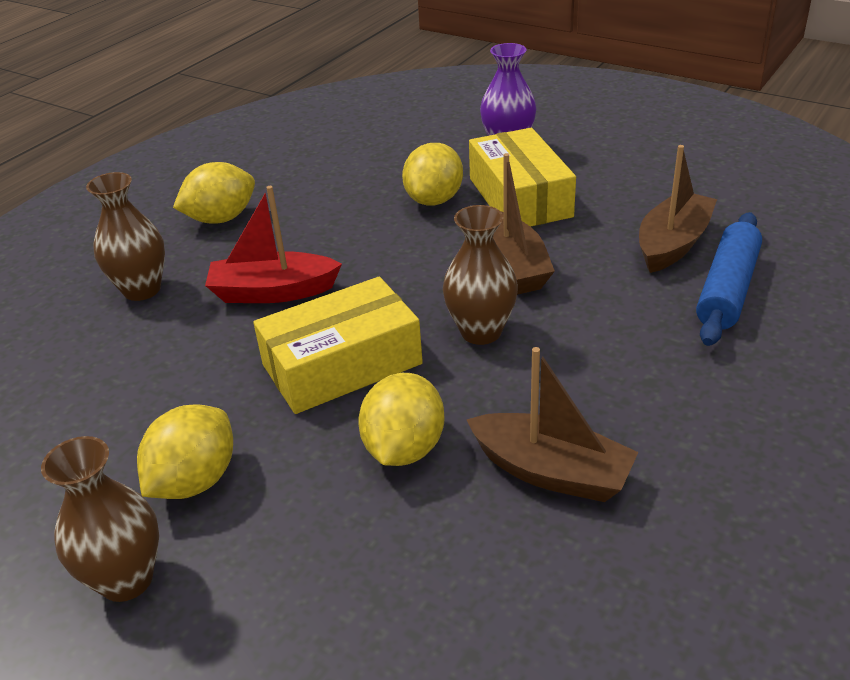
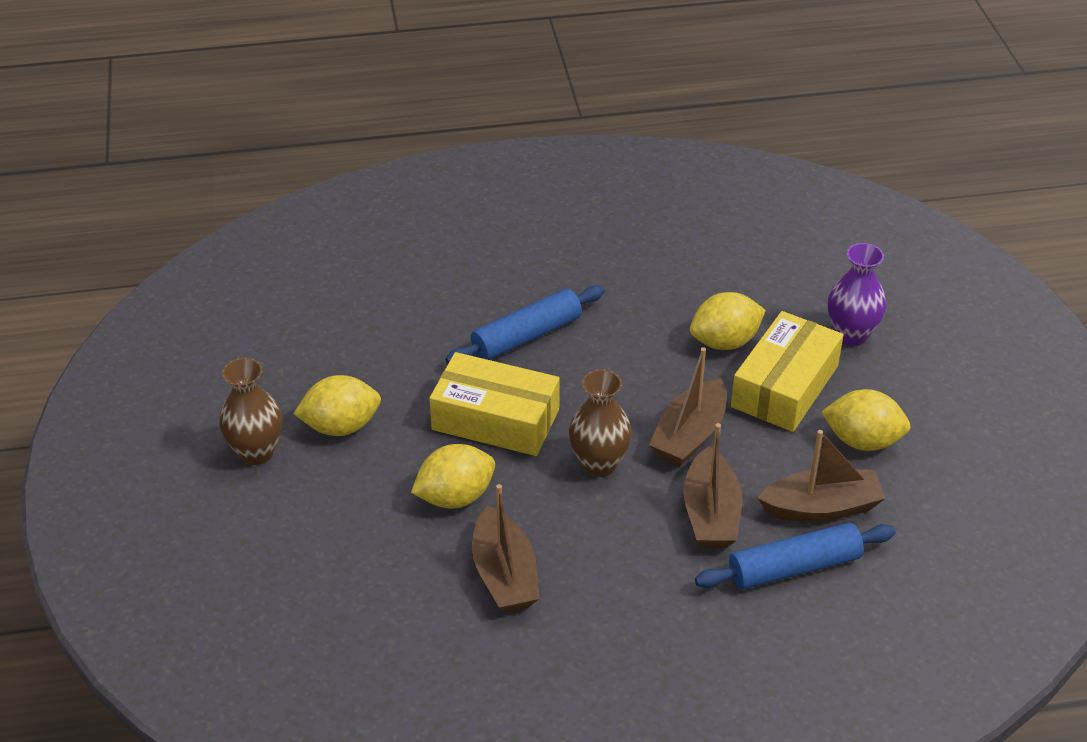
camera: 45 degrees right, 5 degrees up
brown vase [86,172,165,301] -> none
yellow lemon [173,162,255,224] -> yellow lemon moved to [821,389,911,451]
red boat [205,186,342,303] -> blue rolling pin [446,286,605,364]
none -> brown boat [683,423,742,548]

